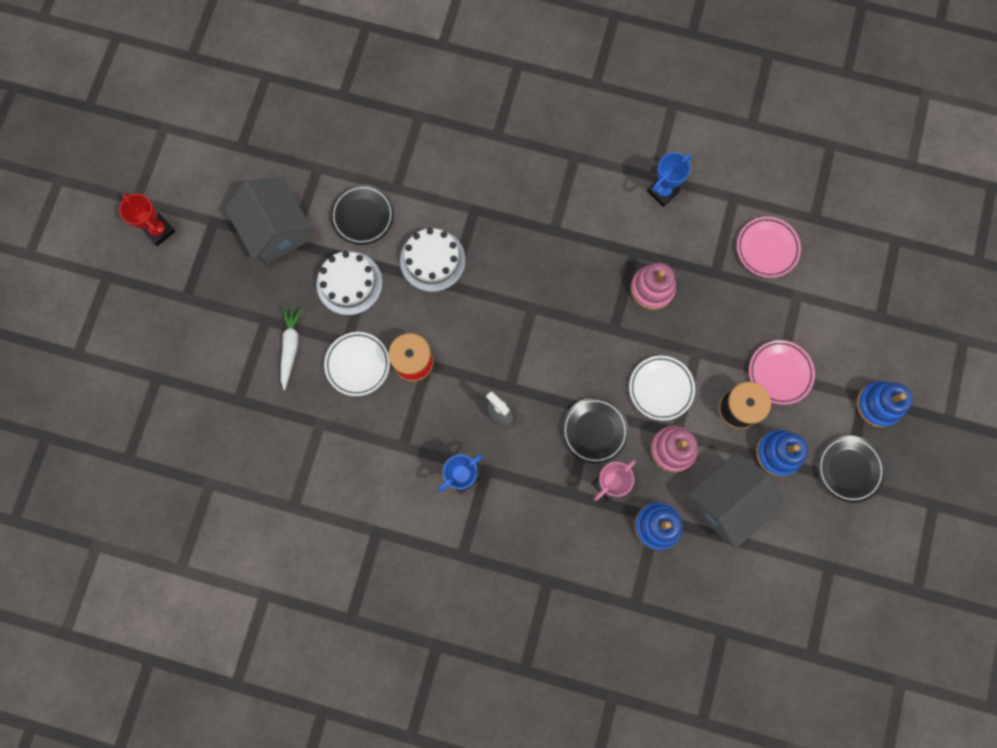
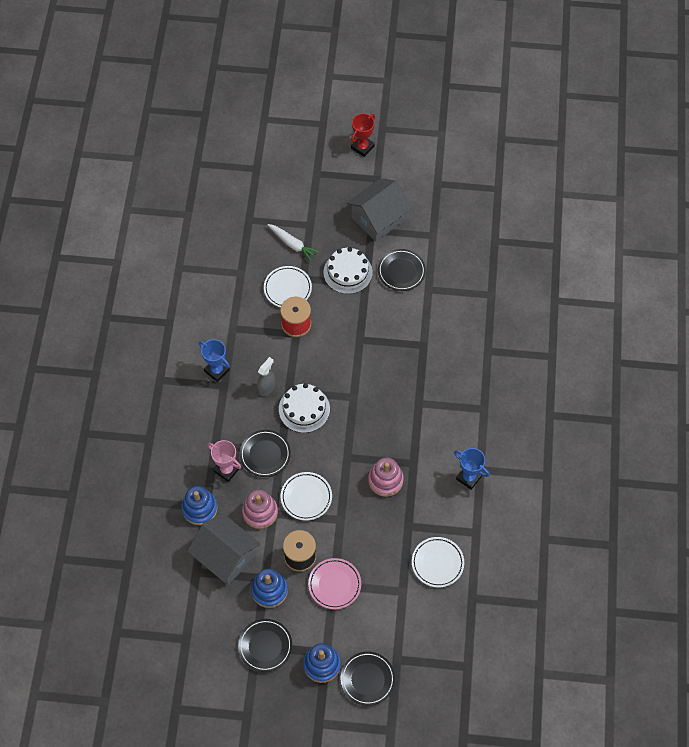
camera: 80 degrees right, 15 degrees down
white carrot [281,307,302,390] -> white carrot turned 45 degrees clockwise [267,224,320,262]
white cake [400,228,465,292] -> white cake moved to [279,383,330,433]
pink plate [737,217,801,278] -> white plate [412,537,464,587]
none -> black plate [341,652,395,706]

